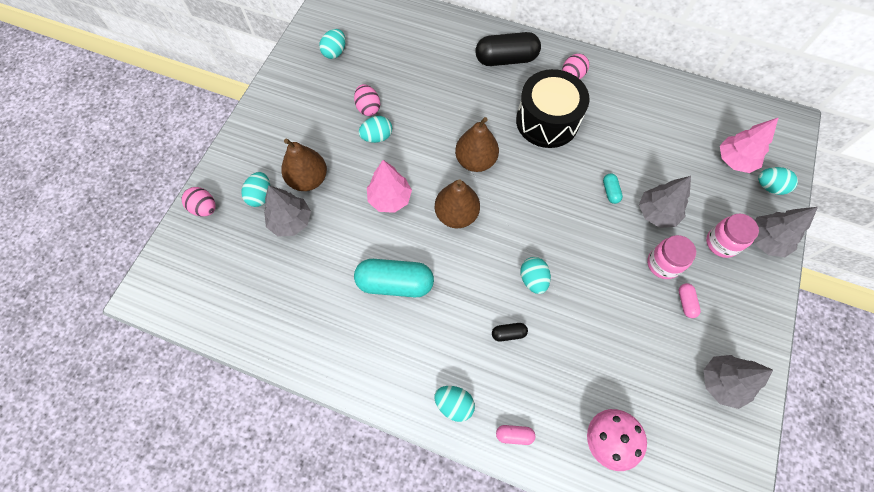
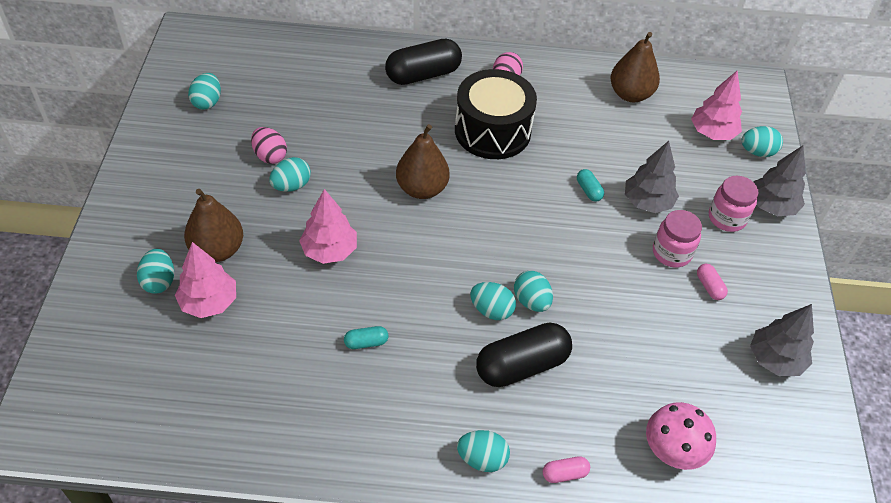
camera: 20 degrees left, 15 degrees down
pink egg [181,187,216,216] -> none
grey tree [264,185,311,236] -> pink tree [175,242,236,318]
turquoise capsule [354,259,434,297] -> turquoise capsule [344,326,388,349], size x0.44
brown pear [435,179,480,228] -> brown pear moved to [610,32,660,102]
black capsule [492,323,528,342] -> black capsule [476,322,572,387], size x2.25
none -> turquoise egg [470,282,516,320]

